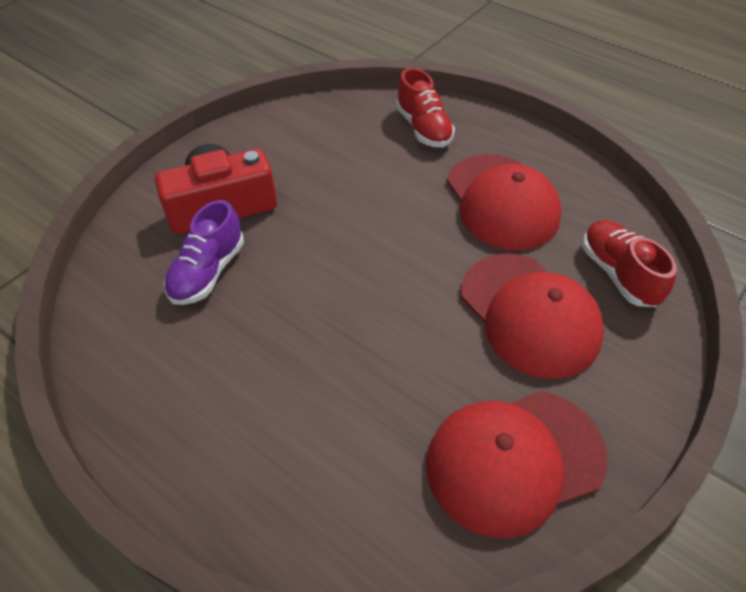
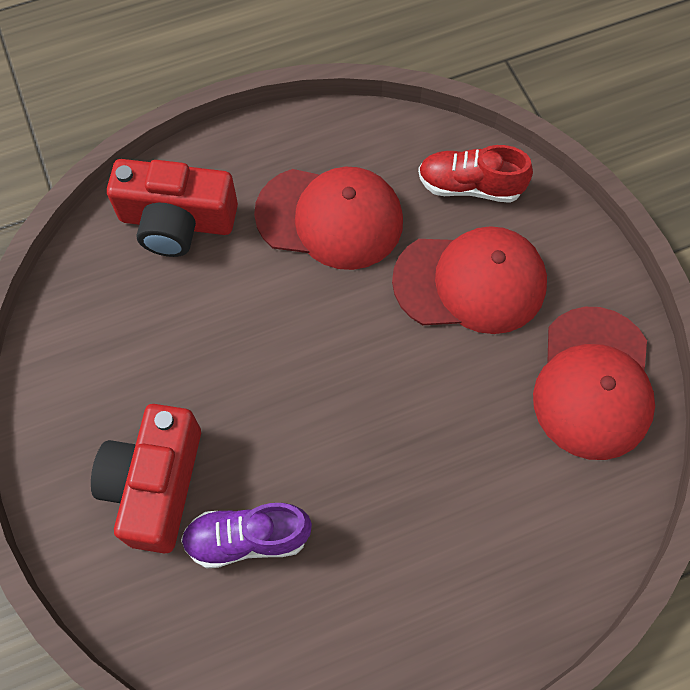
camera: 60 degrees left, 15 degrees up
purple shoe [164,200,244,305] -> purple shoe turned 120 degrees clockwise [181,503,312,569]
red shoe [396,68,455,147] -> red camera [107,159,238,257]

